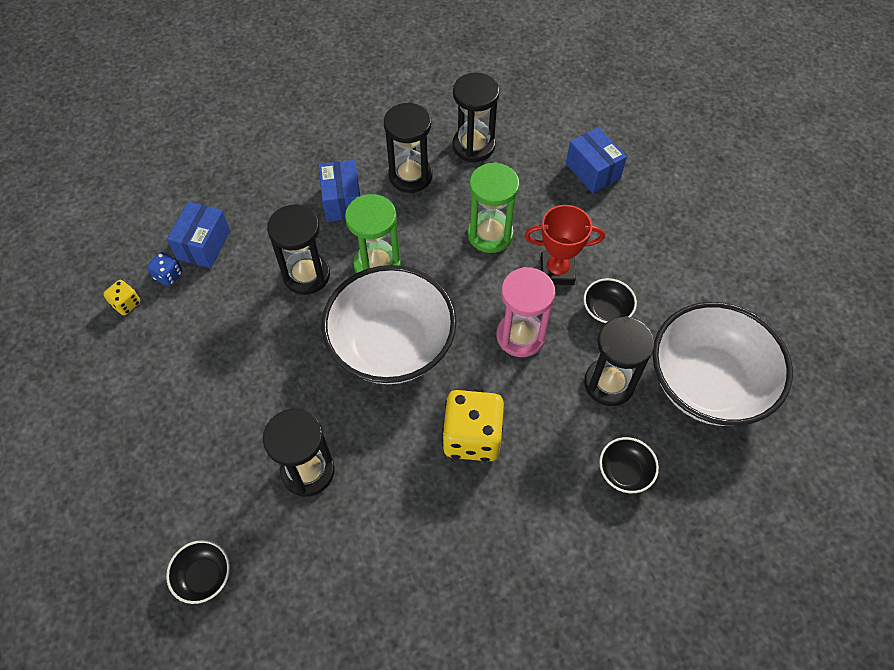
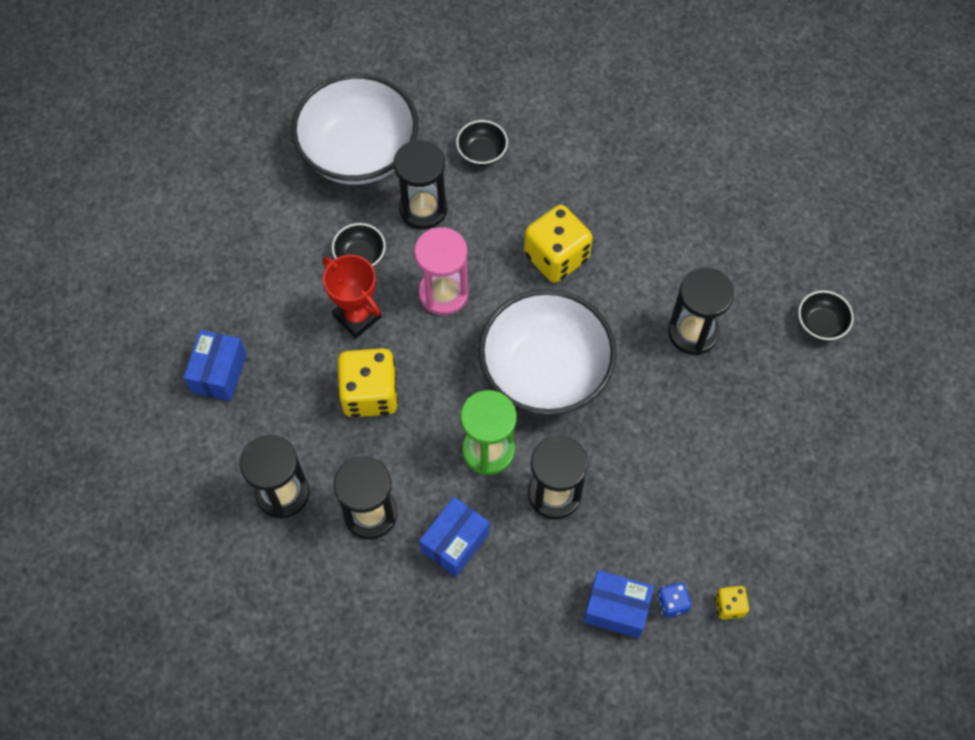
camera: 135 degrees left, 5 degrees up
blue box [167,202,230,268] -> blue box turned 45 degrees clockwise [583,570,654,638]
green hourglass [468,162,520,253] -> yellow dice [338,348,398,417]

